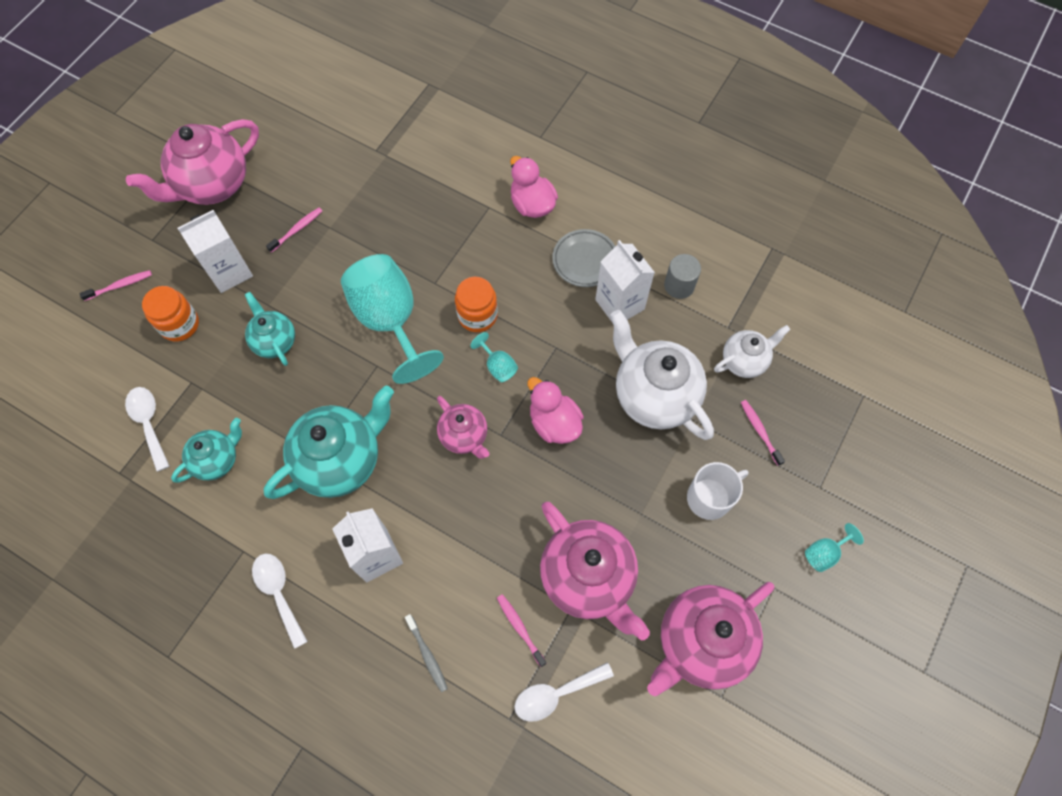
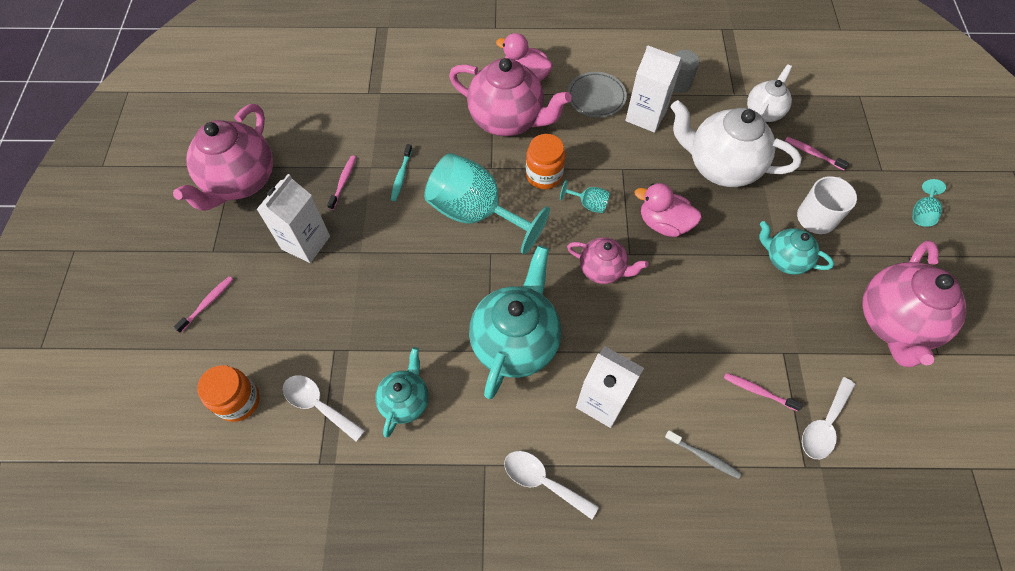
camera: 30 degrees left, 5 degrees down
orange jar [142,286,199,341] -> orange jar moved to [197,365,260,422]
turquoise teapot [245,292,295,366] -> turquoise teapot moved to [759,221,834,275]
pink teapot [540,502,650,641] -> pink teapot moved to [449,58,572,136]
none -> turquoise toothbrush [391,144,412,201]

